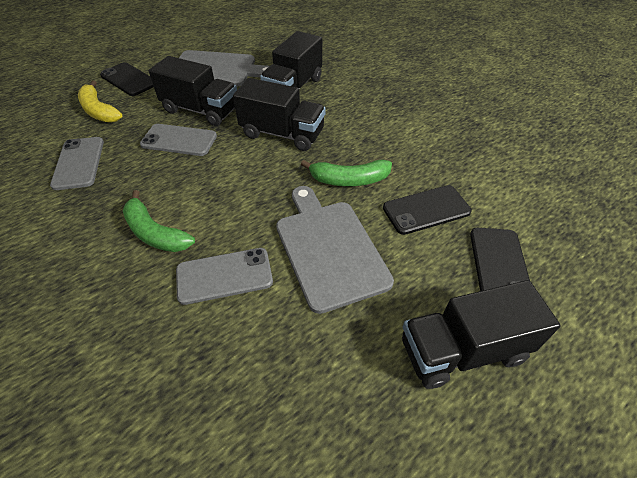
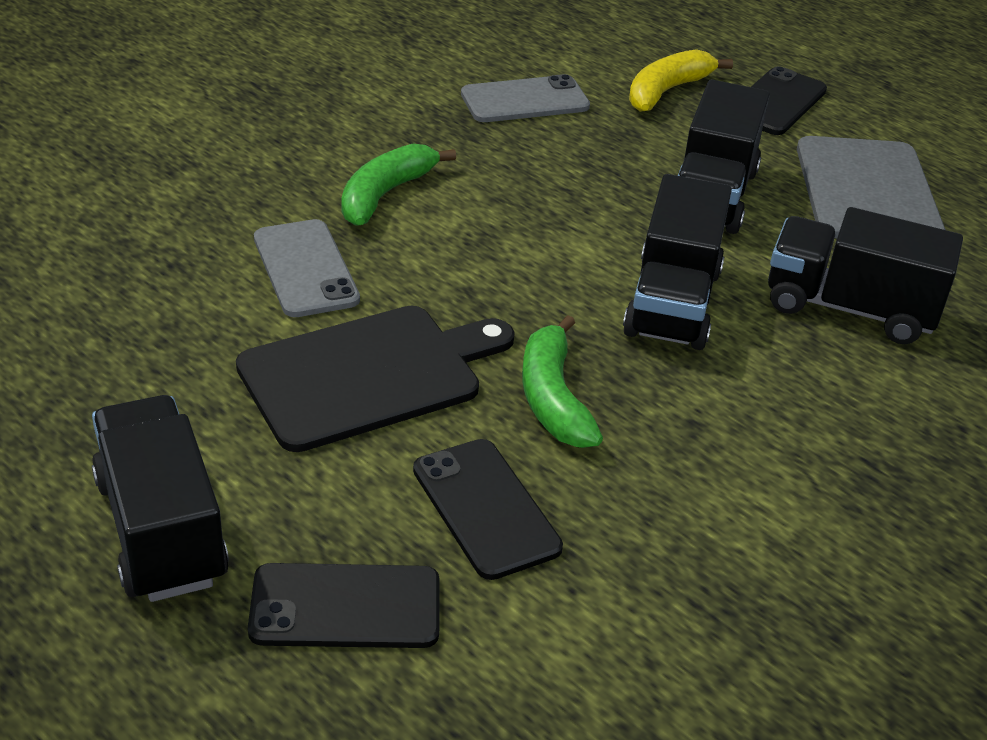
camera: 80 degrees right, 10 degrees down
grey phone [140,124,217,156] -> none
grey cutting board [276,186,394,314] -> black cutting board [236,306,515,452]

